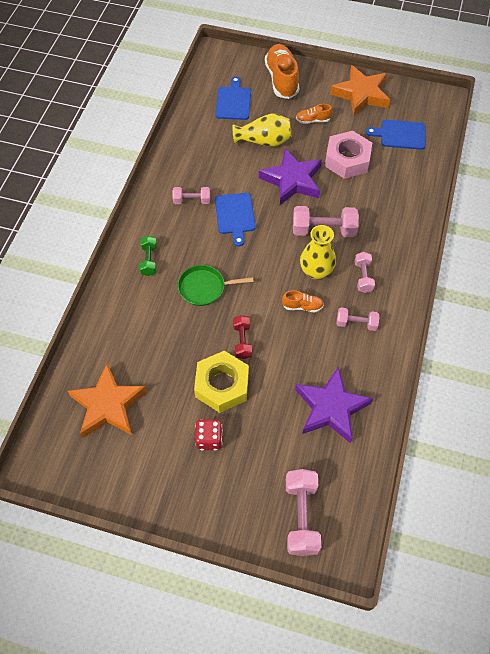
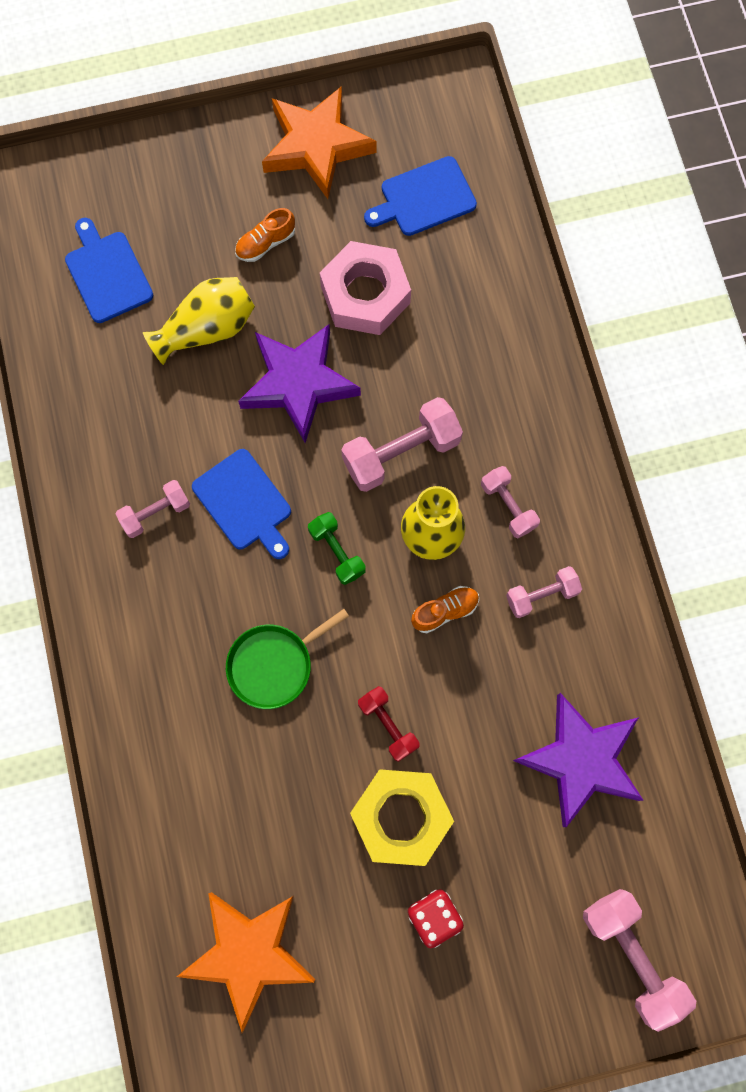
camera: 30 degrees left, 15 degrees up
green dumbbell [139,236,157,276] -> green dumbbell moved to [308,512,366,585]
orange shoe [265,44,299,99] -> none

